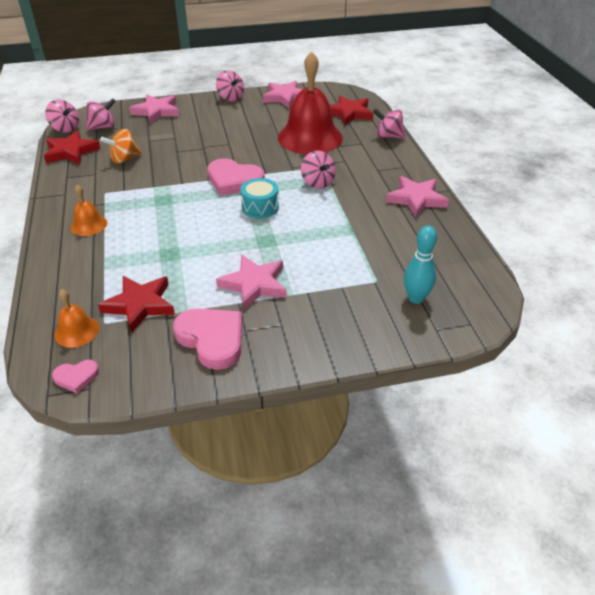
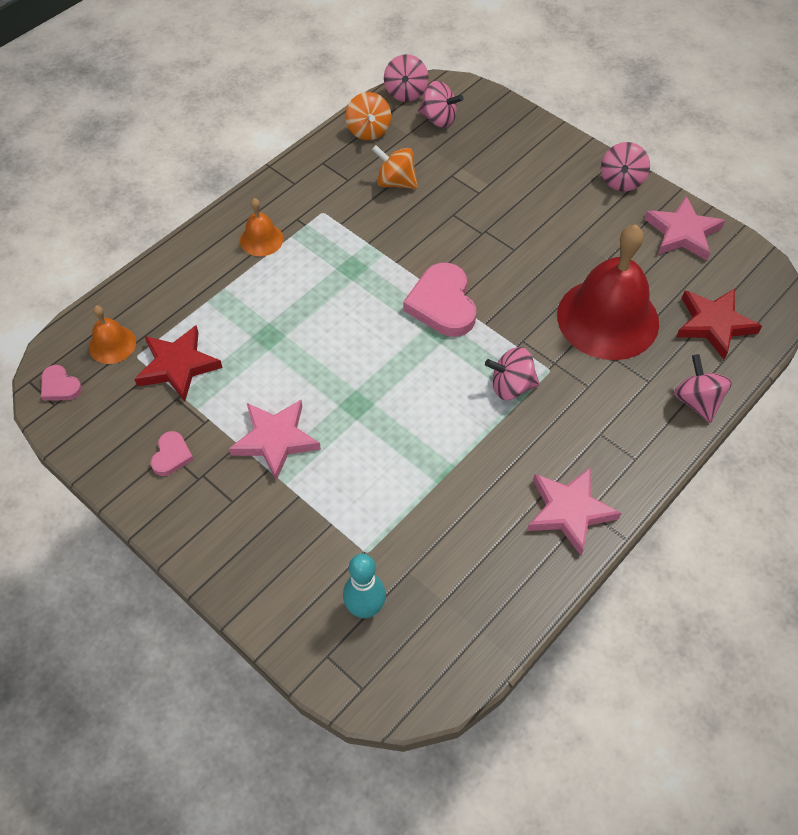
camera: 55 degrees right, 15 degrees up
red star [44,130,101,165] -> orange spinning top [345,92,391,140]
pink star [129,95,180,124] -> none
pink heart [173,308,242,370] -> pink heart [150,431,194,476], size x0.51
turquoise drum [240,178,279,218] -> none
pink spinning top [301,150,336,189] -> pink spinning top turned 60 degrees clockwise [485,347,540,400]

